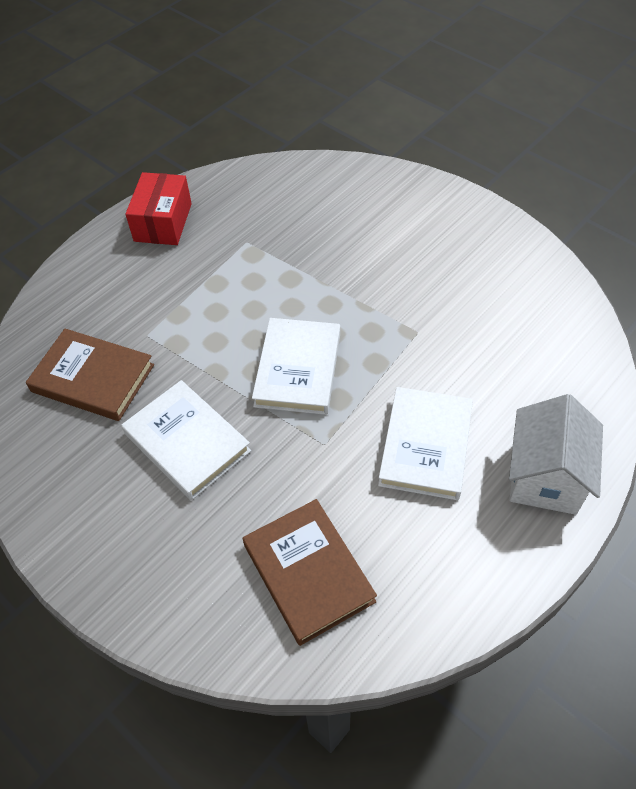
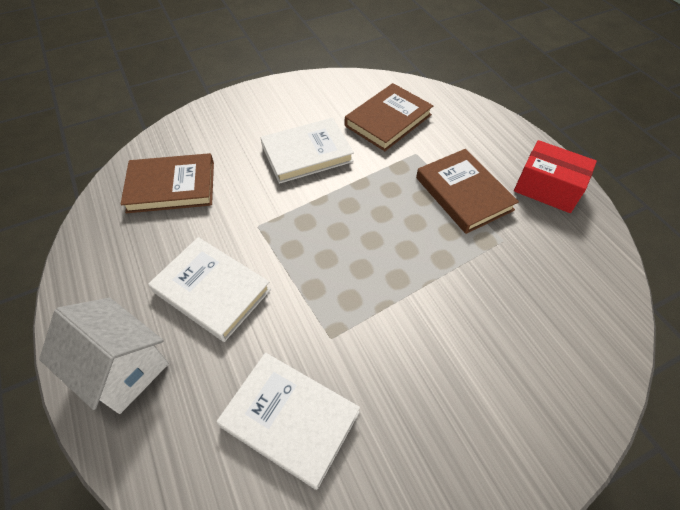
camera: 110 degrees right, 0 degrees up
white book [252,318,340,415] -> white book moved to [216,353,360,490]
none -> brown book [416,149,519,234]

